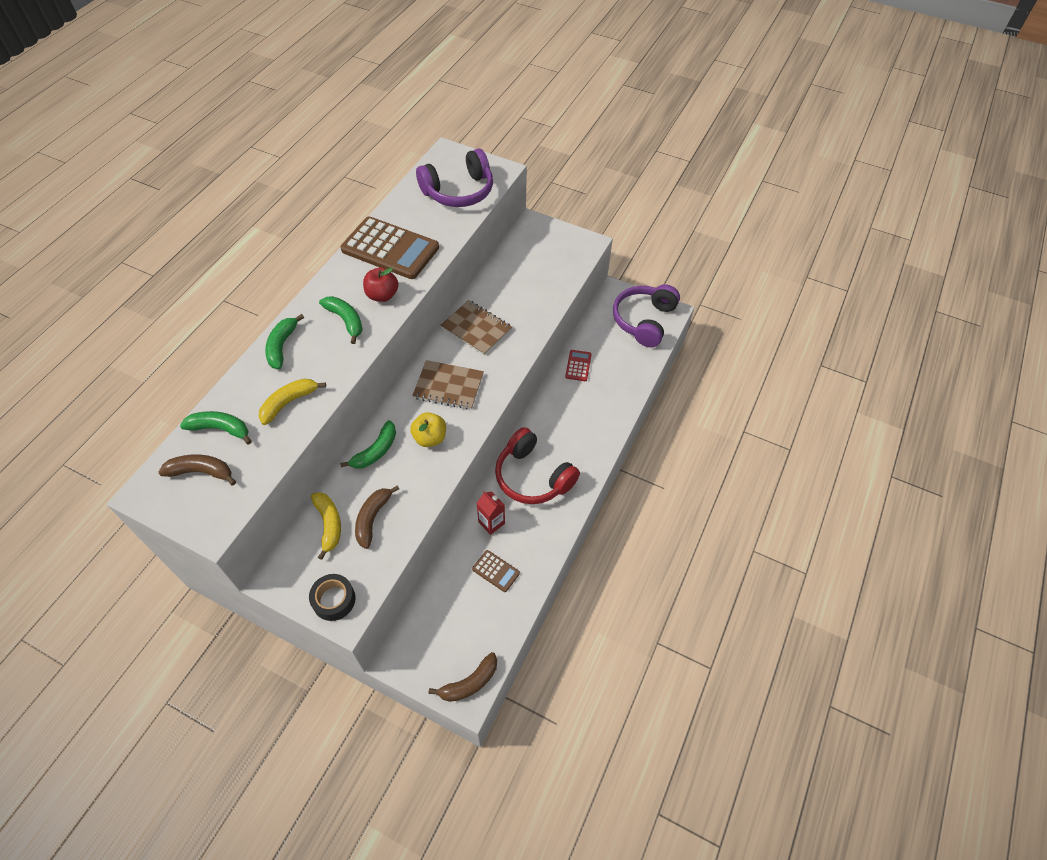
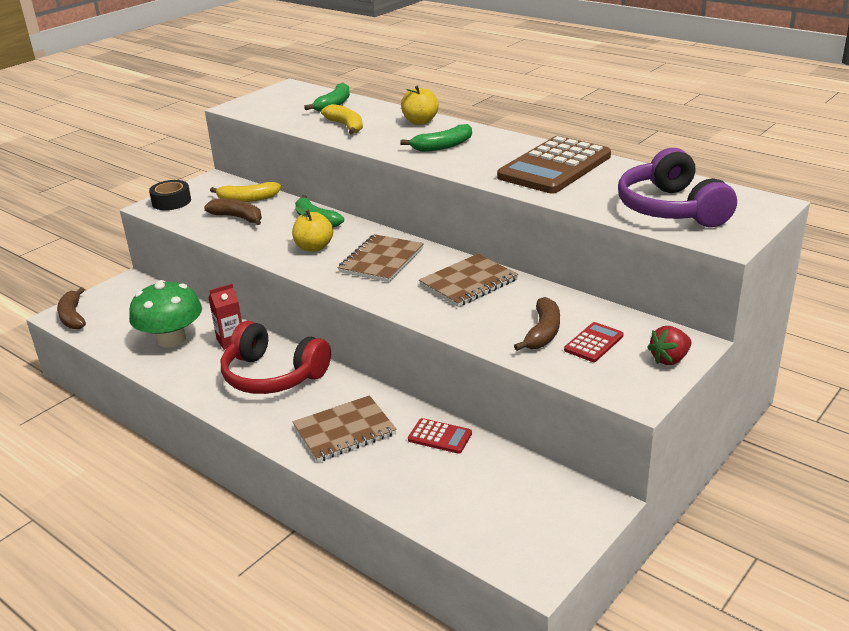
camera: 105 degrees right, 25 degrees down
brown banana [158,454,236,485] -> brown banana moved to [514,297,560,351]
green banana [265,314,304,369] -> yellow apple [401,86,439,125]
red apple [363,267,398,302] -> none
brown calculator [472,550,520,592] -> green mushroom [129,280,202,348]
red headphones [495,427,580,504] -> red headphones turned 120 degrees counterclockwise [221,321,331,394]
purple headphones [613,284,680,347] -> none
none -> brown notebook [293,395,397,462]
none -> red calculator [564,322,623,362]
none -> red strawberry [647,326,691,365]

